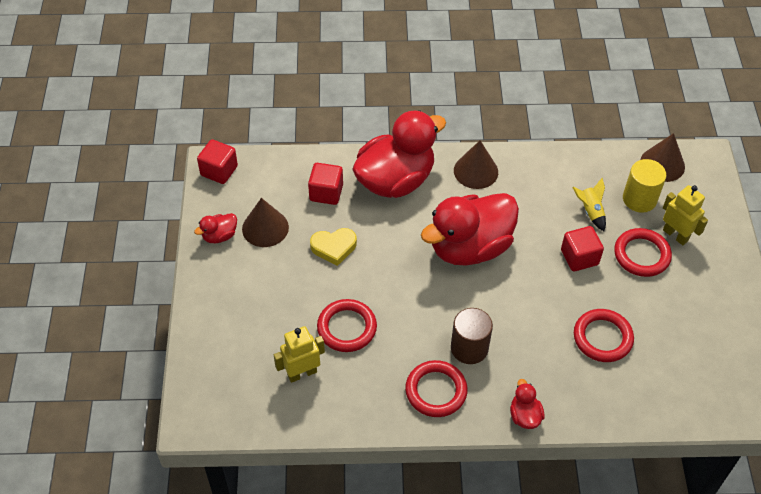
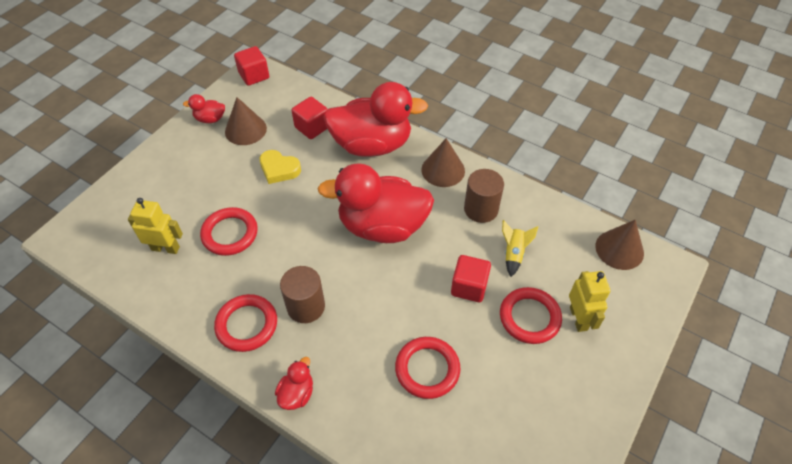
camera: 35 degrees right, 0 degrees up
yellow cylinder [623,159,666,213] -> none
none -> brown cylinder [464,169,504,223]

